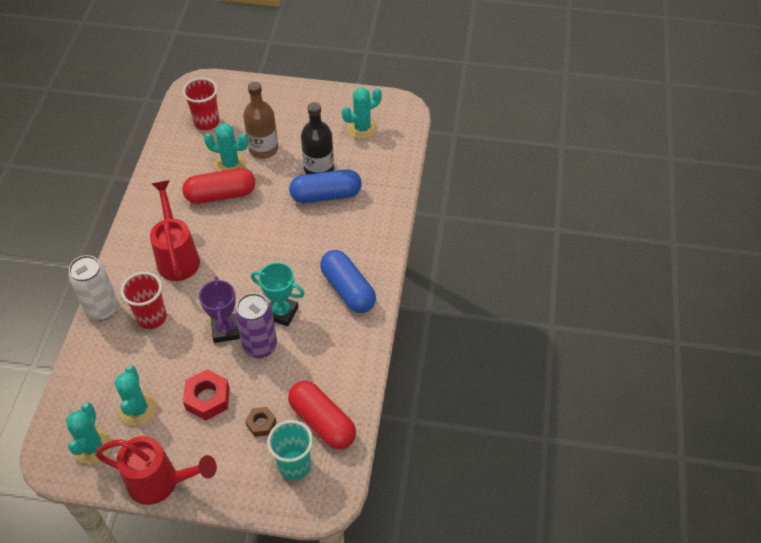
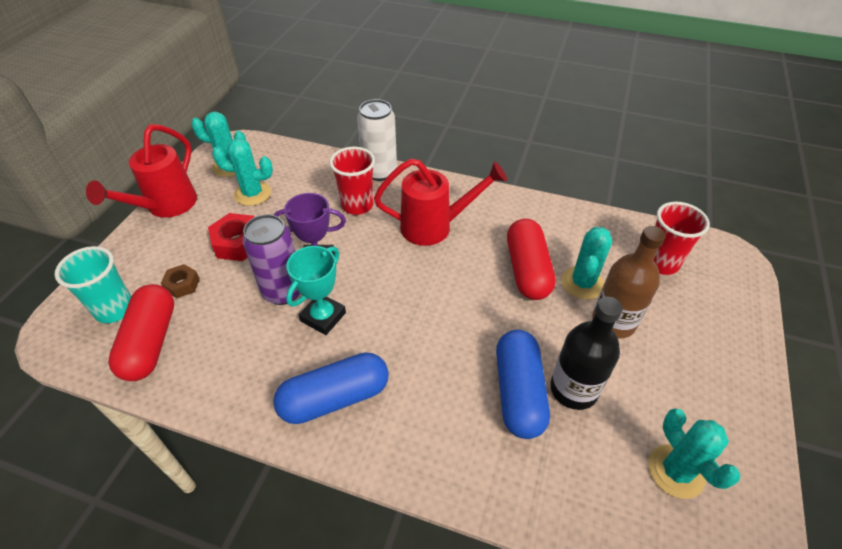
camera: 100 degrees right, 5 degrees down
red capsule [288,381,356,449] -> red capsule turned 60 degrees counterclockwise [108,284,174,381]

